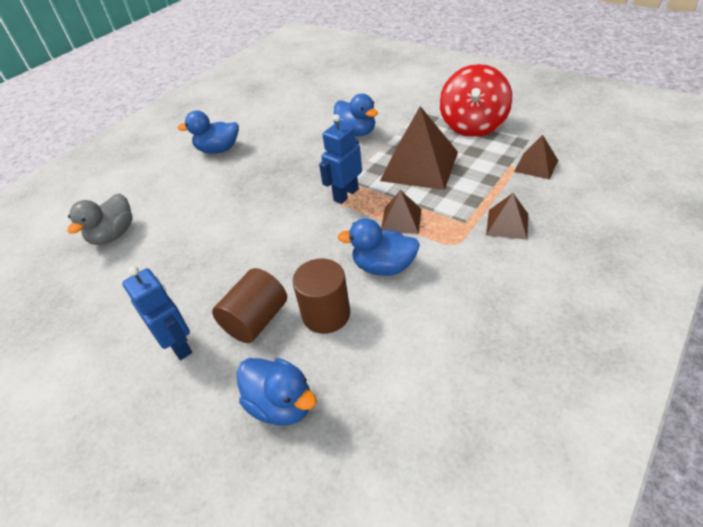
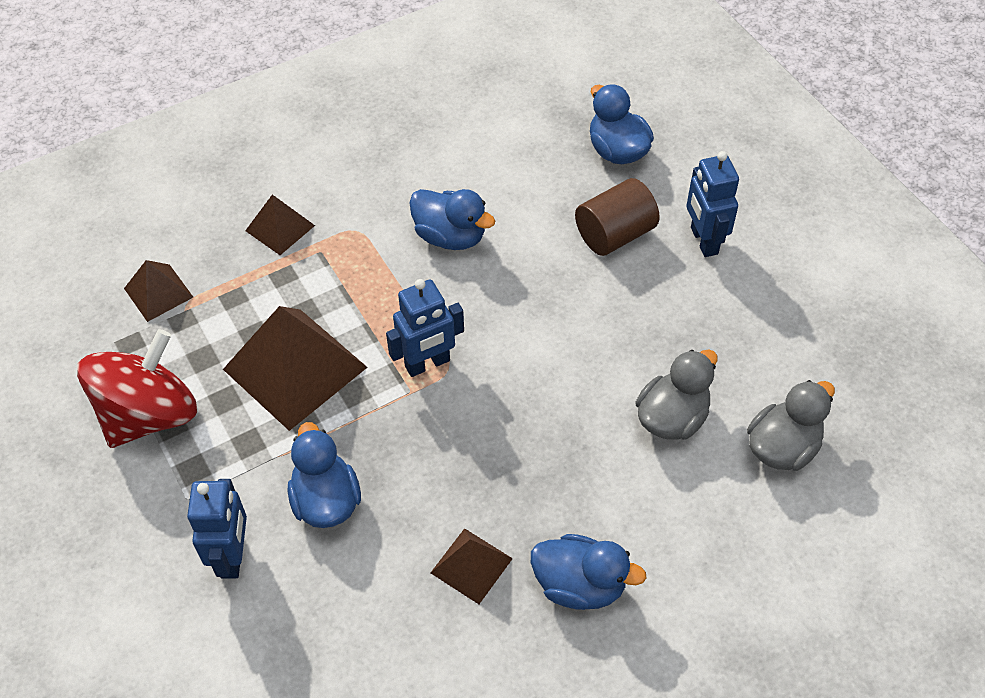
camera: 160 degrees left, 10 degrees up
brown cylinder [292,258,350,334] -> none
brown pyramid [381,190,421,234] -> brown pyramid moved to [431,528,513,604]
none -> blue robot [187,479,247,579]
none -> grey duck [635,349,718,440]

